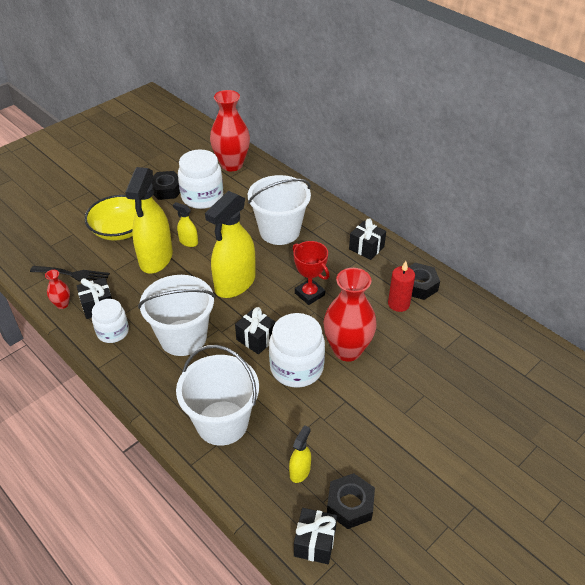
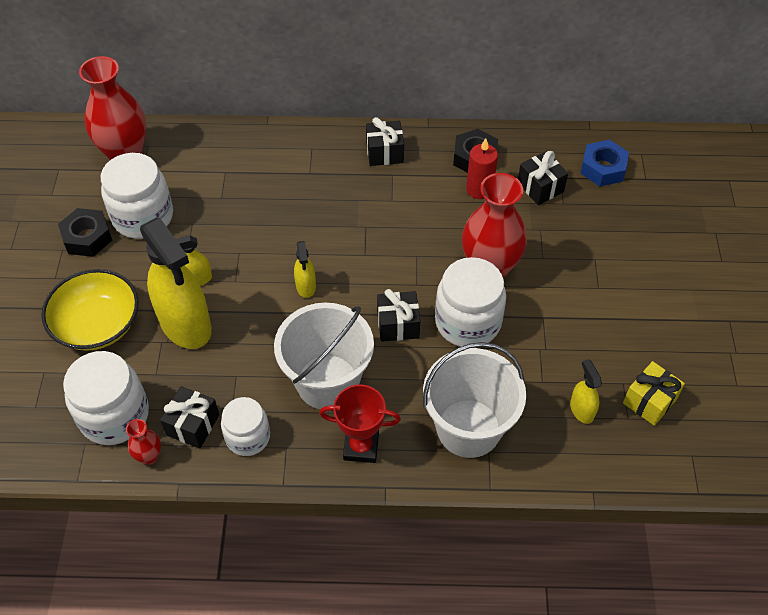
camera: 45 degrees left, 10 degrees up
black fork [30,266,110,281] -> white jar [63,351,149,445]
yellow spray bottle [205,191,256,298] -> yellow spray bottle [294,241,316,298], size x0.45
white bucket [248,175,311,245] -> none
red trophy [293,241,330,305] -> red trophy moved to [319,385,401,463]
black gift [294,508,337,564] -> black gift moved to [518,151,568,205]
black nut [327,473,375,529] -> yellow gift [623,361,685,426]
none -> blue nut [580,140,629,187]

